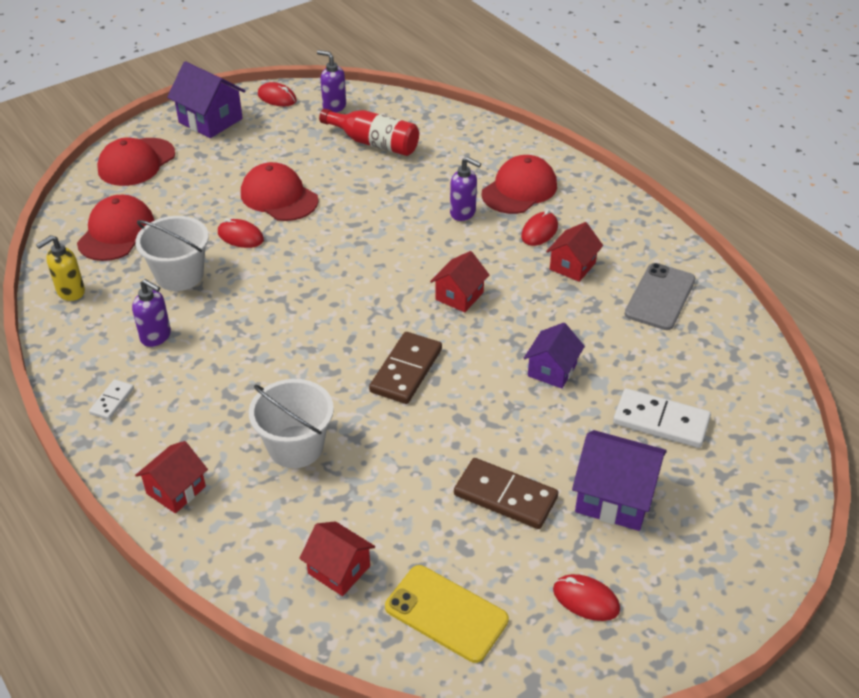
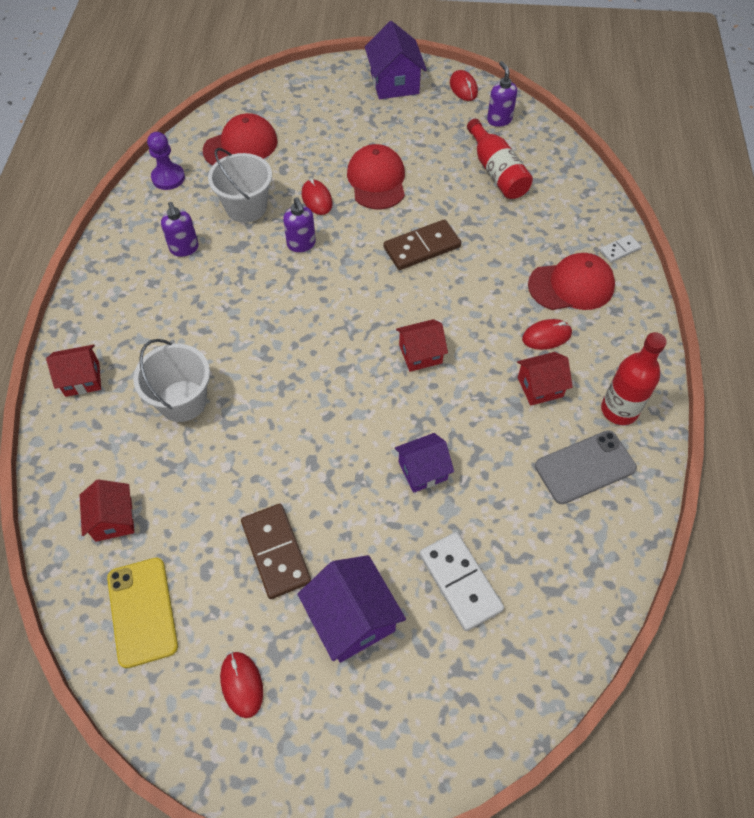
camera: 40 degrees right, 15 degrees up
yellow soap dispenser [36,235,85,301] -> purple pawn [147,132,185,190]
white domino [89,379,134,420] -> white domino moved to [600,235,641,263]
red cap [97,137,175,186] -> none
brown domino [369,332,442,404] -> brown domino moved to [383,219,461,270]
purple soap dispenser [450,157,481,221] -> purple soap dispenser moved to [283,197,316,252]
none -> red bottle [601,332,667,425]

